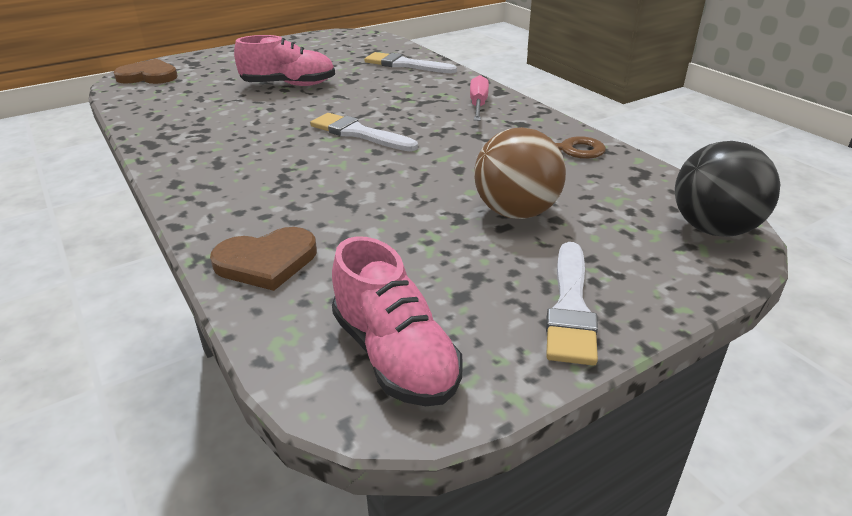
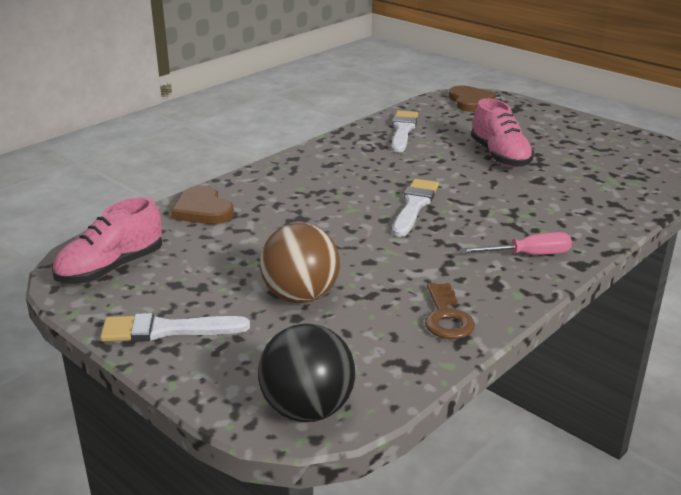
camera: 75 degrees right, 5 degrees down
white brush [364,52,457,73] -> white brush moved to [391,111,418,153]

